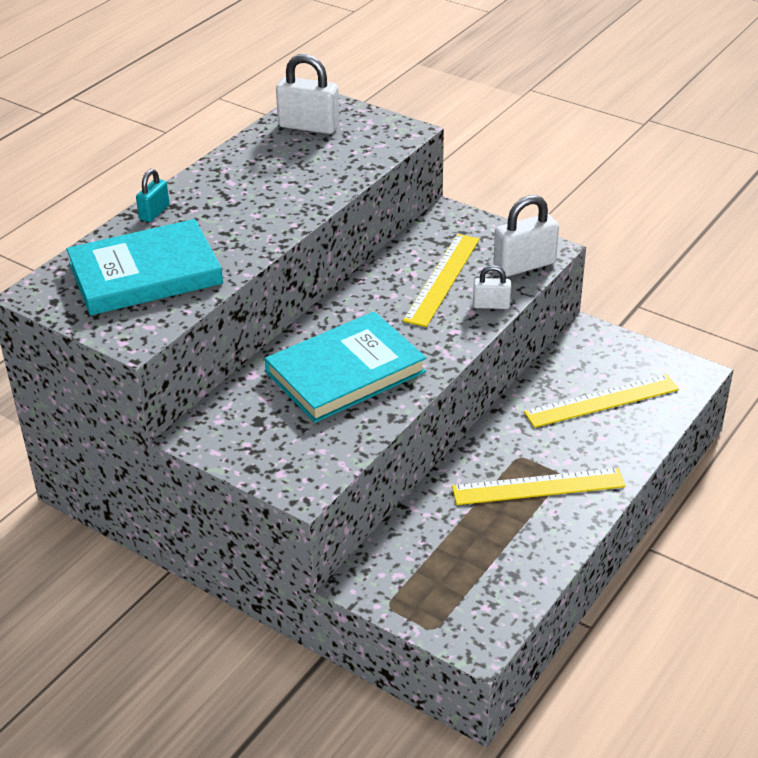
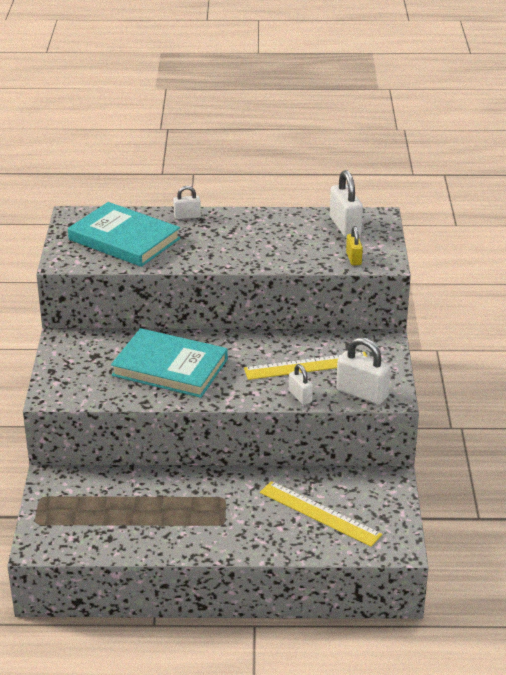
camera: 55 degrees right, 5 degrees down
turquoise padlock [136,169,170,222] -> white padlock [173,186,201,219]
yellow ruler [452,468,626,505] -> none
none -> yellow padlock [346,226,363,266]

